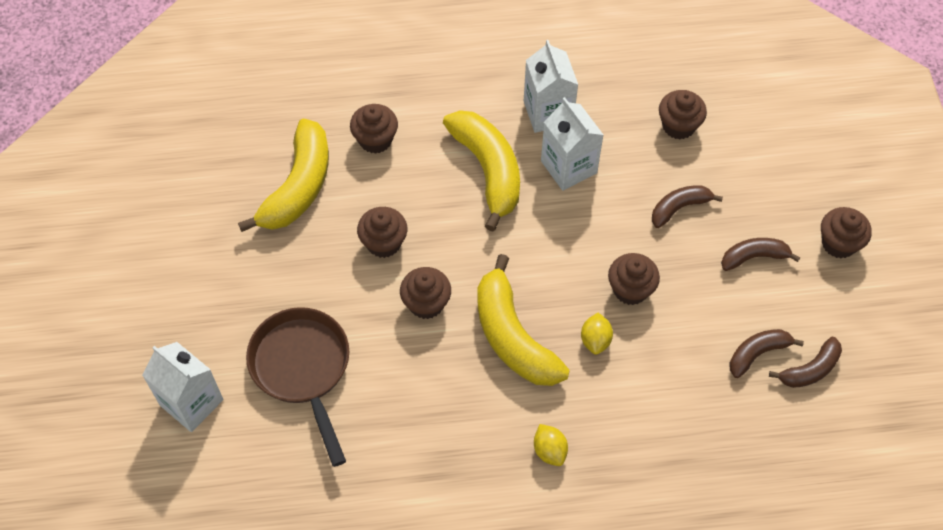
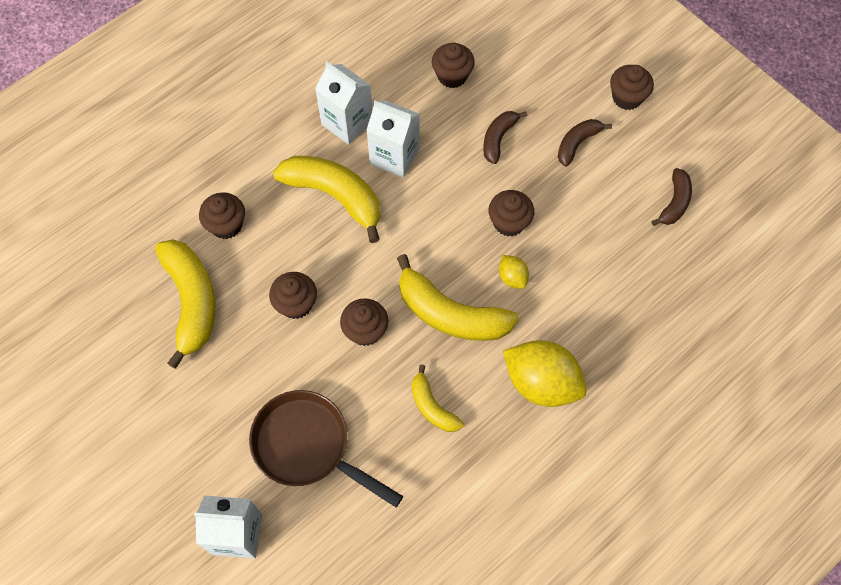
camera: 35 degrees left, 5 degrees up
yellow lemon [534,424,568,466] -> yellow lemon [503,340,587,407], size x2.10
brown banana [729,329,804,378] -> none
none -> yellow banana [412,365,464,432]

